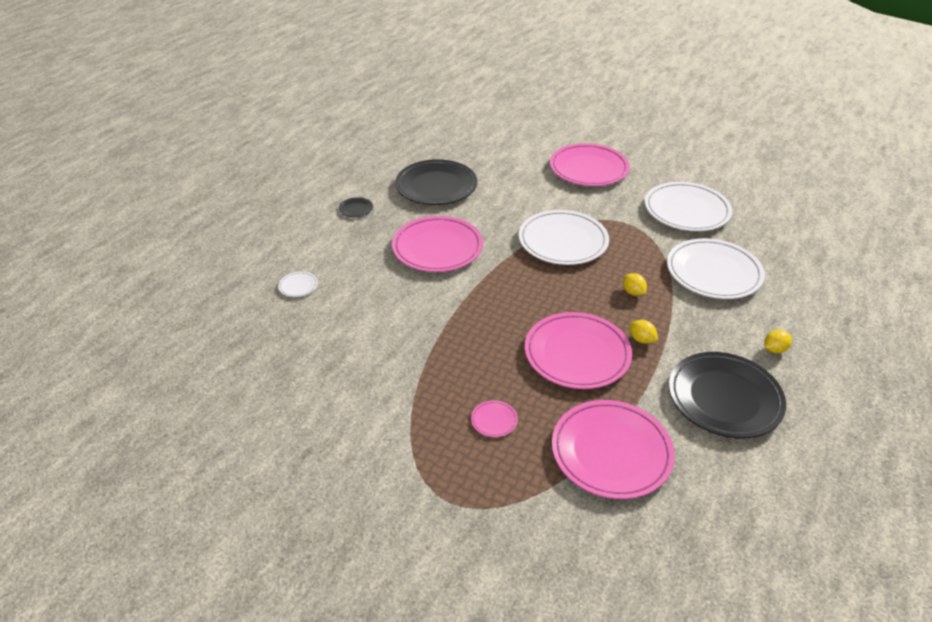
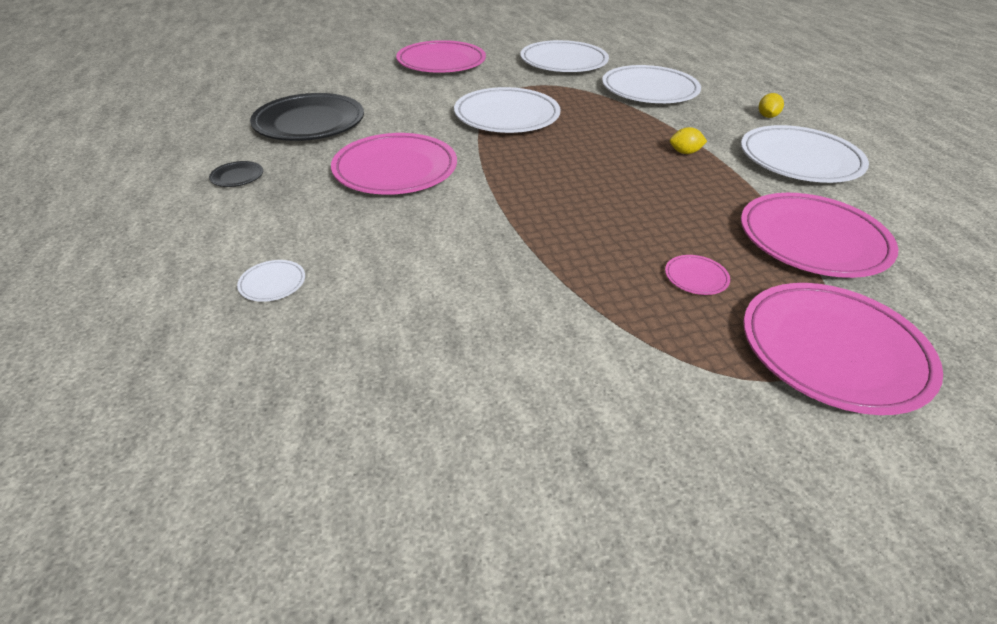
camera: 45 degrees left, 0 degrees up
pink plate [525,312,632,389] -> pink plate moved to [743,283,943,415]
yellow lemon [623,273,647,296] -> none
black plate [669,352,786,438] -> white plate [741,125,869,183]

